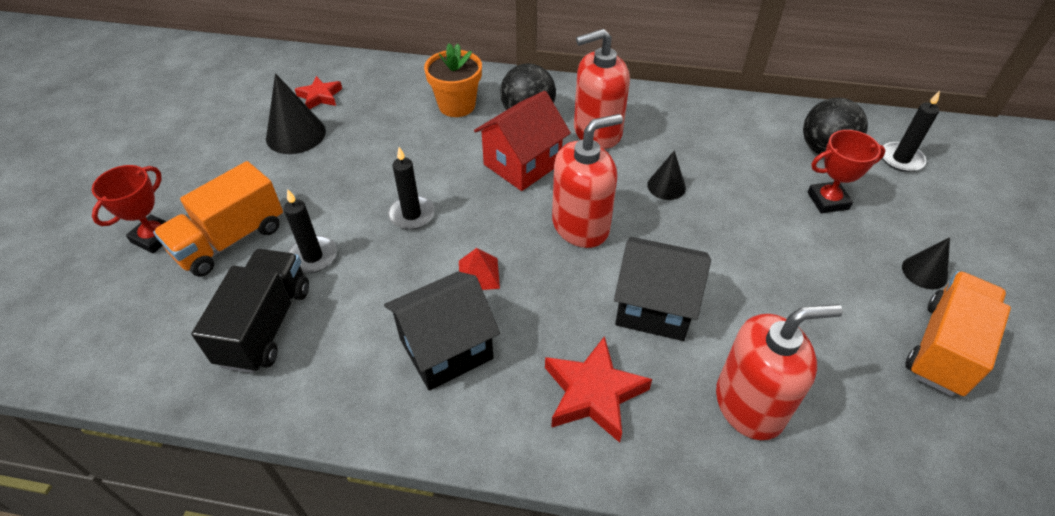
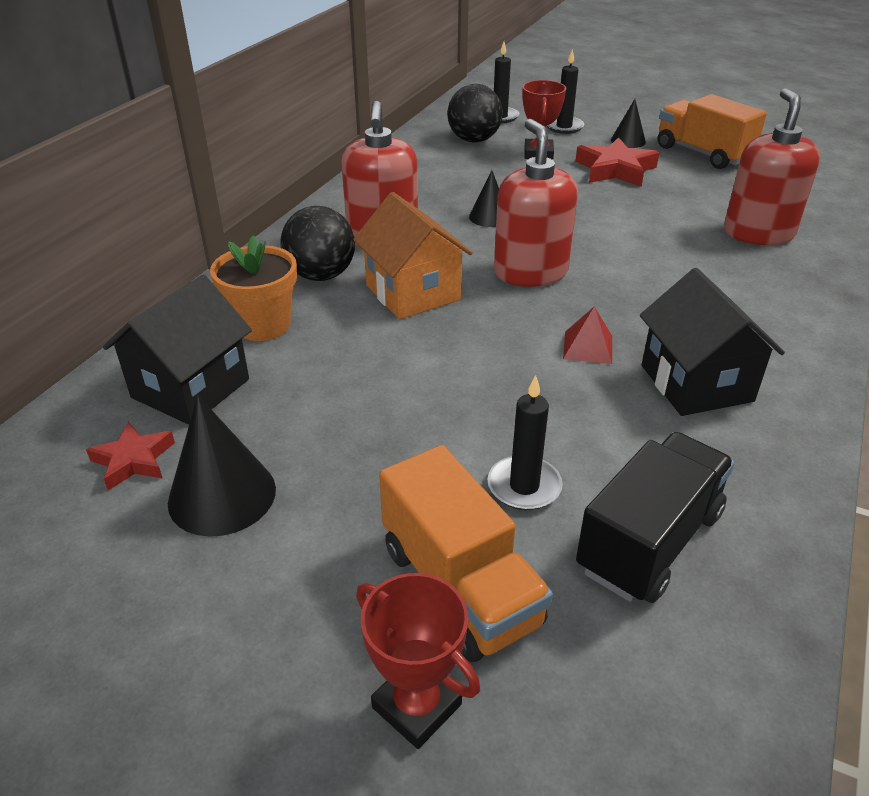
camera: 75 degrees left, 10 degrees down
black truck [192,249,309,373] -> black truck turned 105 degrees clockwise [576,432,735,603]
black candle [388,147,435,230] -> black candle moved to [547,49,584,134]
red house [474,91,571,191] -> orange house [353,192,473,319]
red star [545,336,652,443] -> red star moved to [575,137,659,187]
black house [614,237,711,341] -> black house moved to [103,275,252,425]

